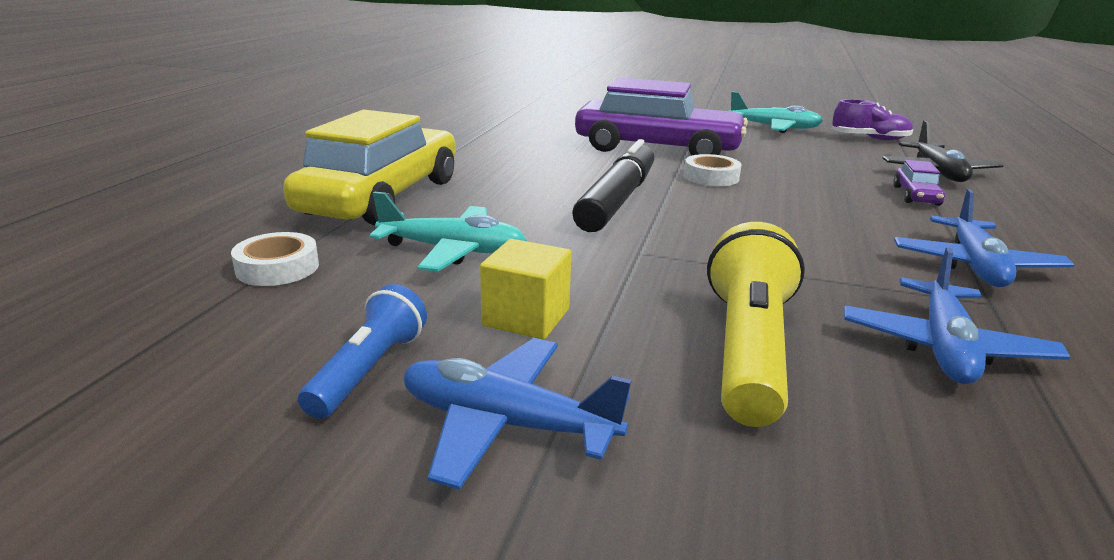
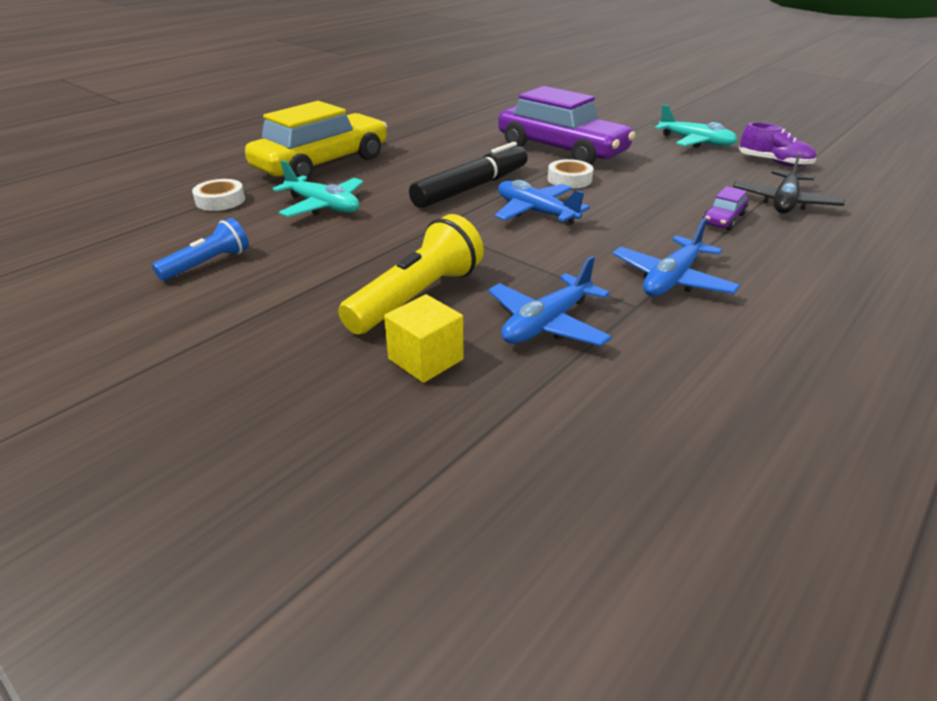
camera: 25 degrees right, 10 degrees up
blue plane [403,338,632,490] -> blue plane moved to [495,180,590,226]
yellow cube [480,239,572,340] -> yellow cube moved to [384,294,463,383]

